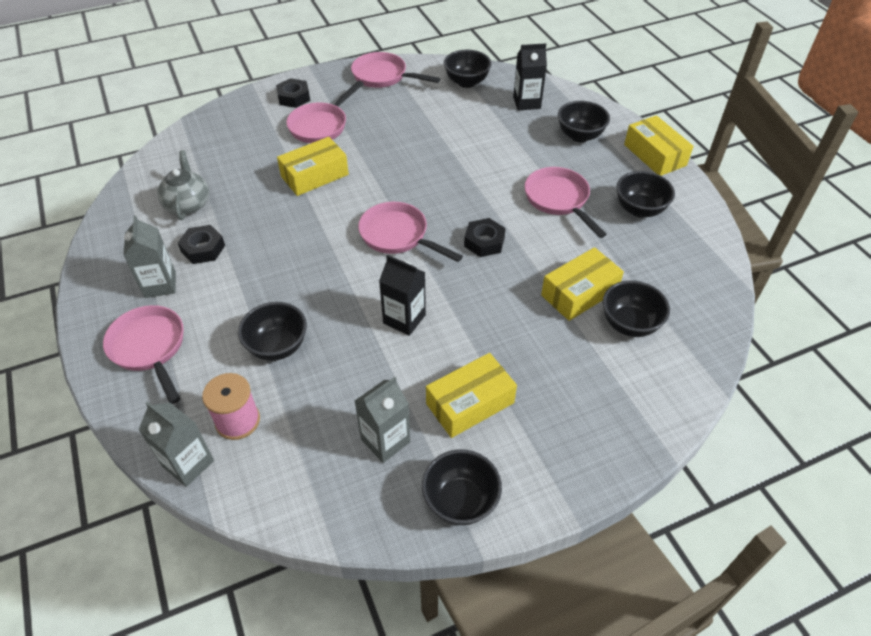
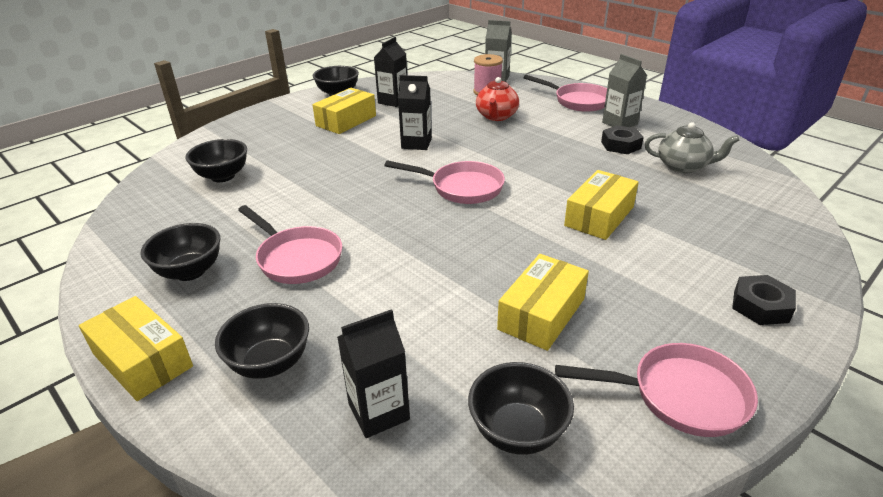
camera: 160 degrees right, 15 degrees down
grey teapot [157,150,209,220] -> grey teapot turned 45 degrees counterclockwise [645,122,739,174]
black bowl [238,302,307,361] -> red teapot [476,77,519,121]
pink pan [286,81,364,143] -> none
grey carton [355,377,410,463] -> black carton [374,37,407,107]
black nut [464,218,506,257] -> none
yellow box [541,247,624,321] -> yellow box moved to [497,254,589,351]

